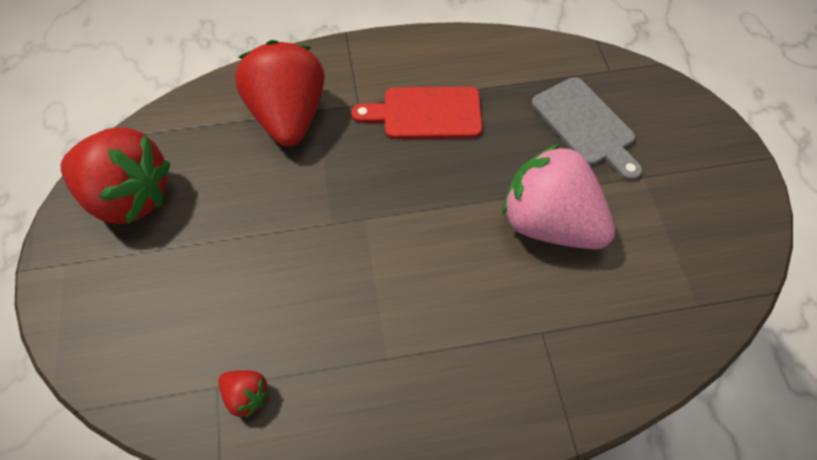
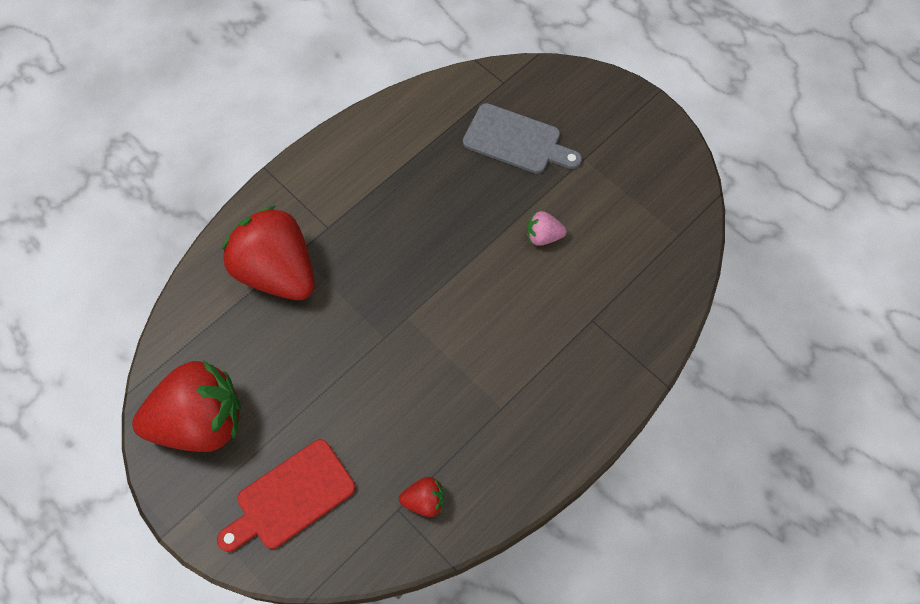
camera: 35 degrees left, 5 degrees up
red cutting board [351,87,482,139] -> red cutting board moved to [217,439,355,552]
pink strawberry [502,144,615,249] -> pink strawberry [527,211,567,246], size x0.42

